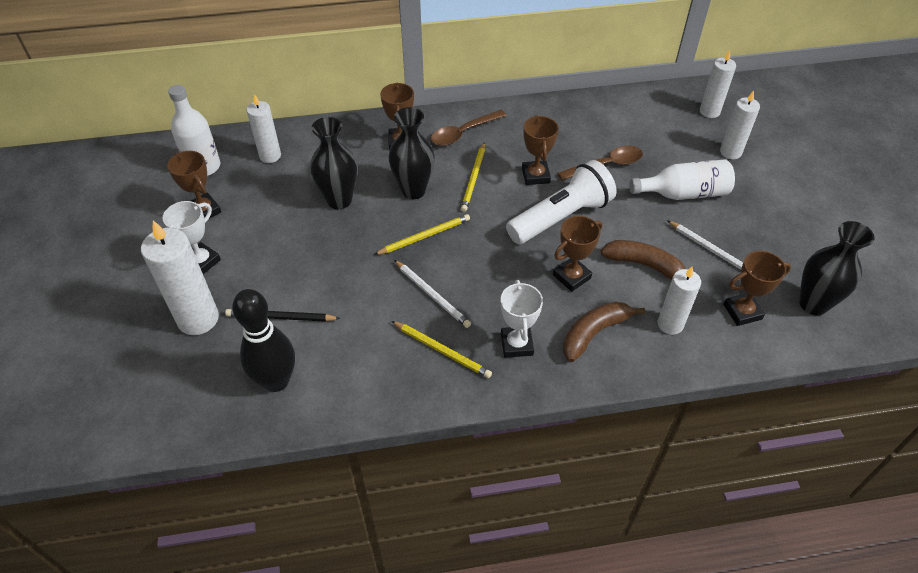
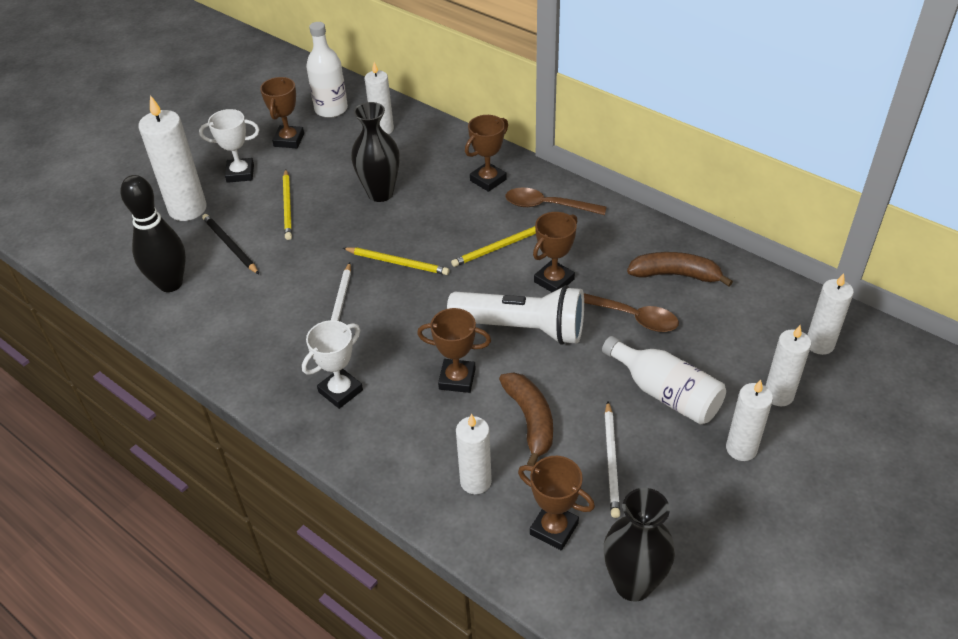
camera: 50 degrees right, 5 degrees down
black vase [389,107,435,199] -> none
yellow pencil [392,321,492,378] -> yellow pencil moved to [283,169,292,240]
brown banana [563,301,645,362] -> brown banana moved to [627,252,733,287]
none -> white candle [726,380,773,461]

